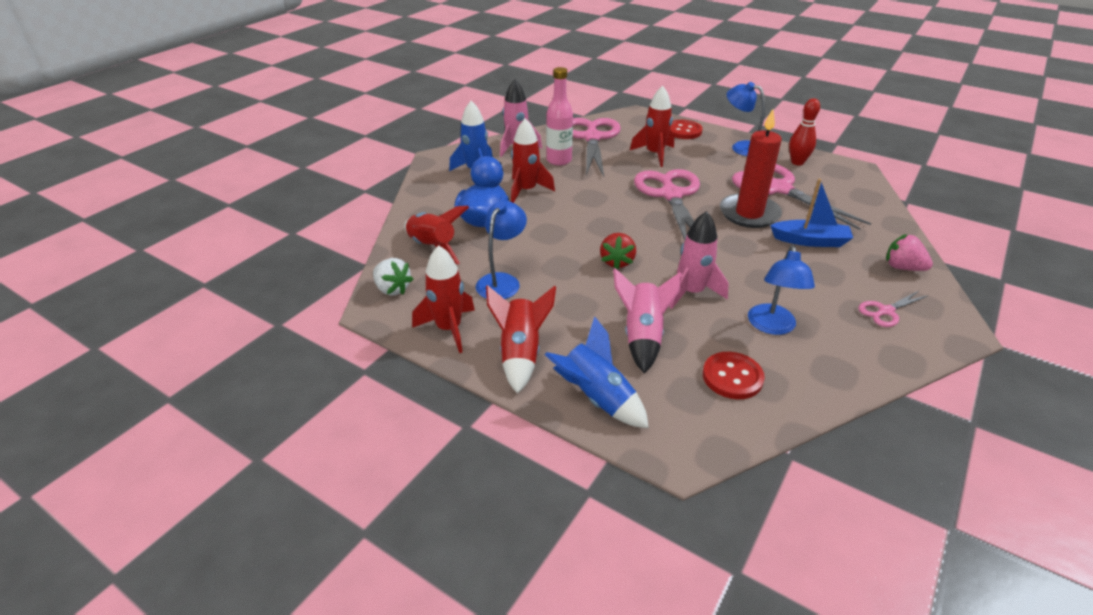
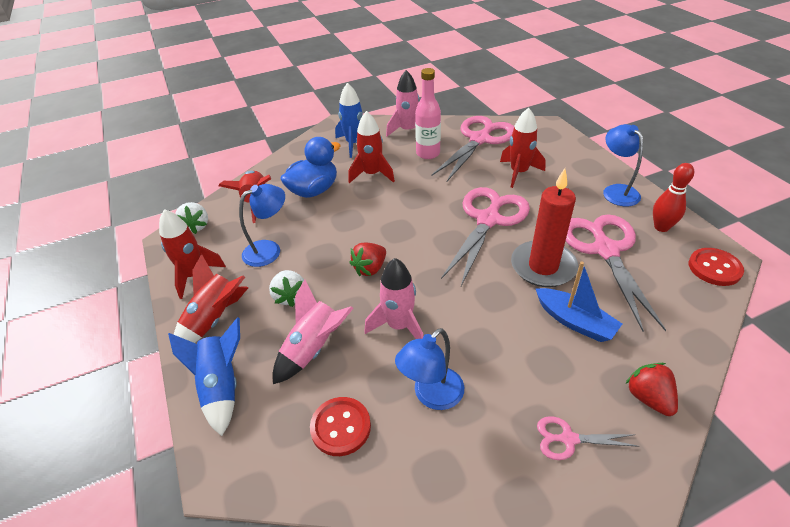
camera: 35 degrees right, 5 degrees up
red button [670,120,703,139] -> red button moved to [689,248,744,286]
pink strawberry [886,234,933,271] -> red strawberry [625,363,678,416]
none -> white strawberry [269,270,304,307]

